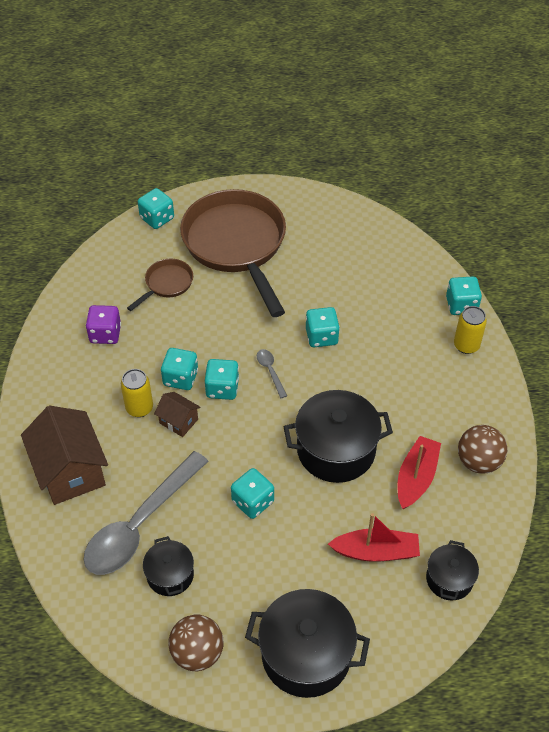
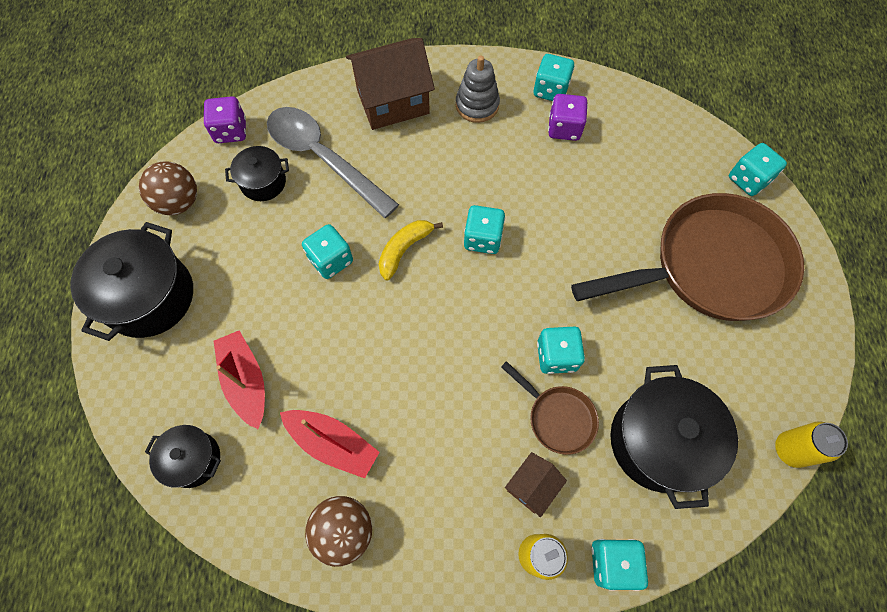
camera: 95 degrees right, 15 degrees up
yellow can [121,369,153,417] -> yellow can moved to [775,421,848,468]
brown pan [127,259,193,311] -> brown pan moved to [501,361,599,455]
brown house [154,392,200,437] -> brown house moved to [505,452,567,518]
turquoise dice [161,348,198,390] -> turquoise dice moved to [534,54,574,101]
grey spoon [257,349,287,398] -> none
black pot [283,390,393,483] -> black pot moved to [610,365,738,509]
red boat [328,513,420,562] -> red boat turned 150 degrees clockwise [214,330,265,429]
none -> purple dice [204,96,246,143]
none -> yellow banana [379,220,443,281]
none -> grey stacking toy [456,56,500,123]

